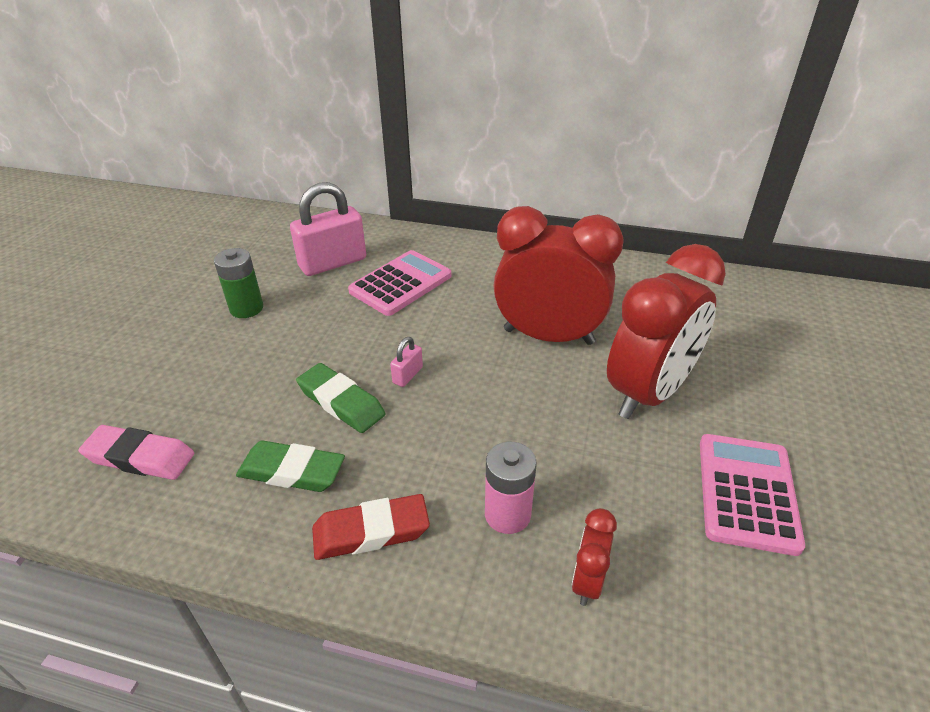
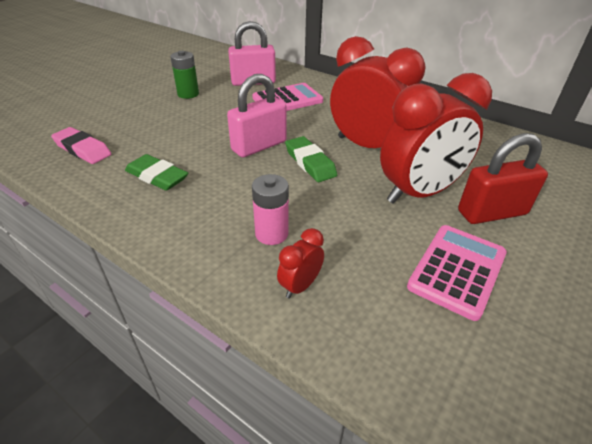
camera: 20 degrees right, 0 degrees up
green eraser [296,363,385,433] -> green eraser moved to [285,136,337,182]
red eraser [312,494,430,560] -> none
pink padlock [390,337,423,387] -> pink padlock [227,74,287,158], size x2.24
none -> red padlock [458,133,548,224]

